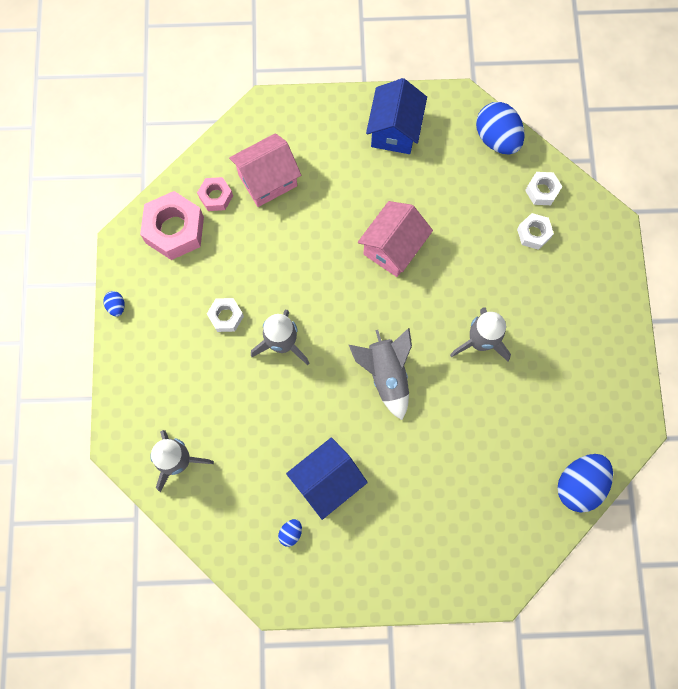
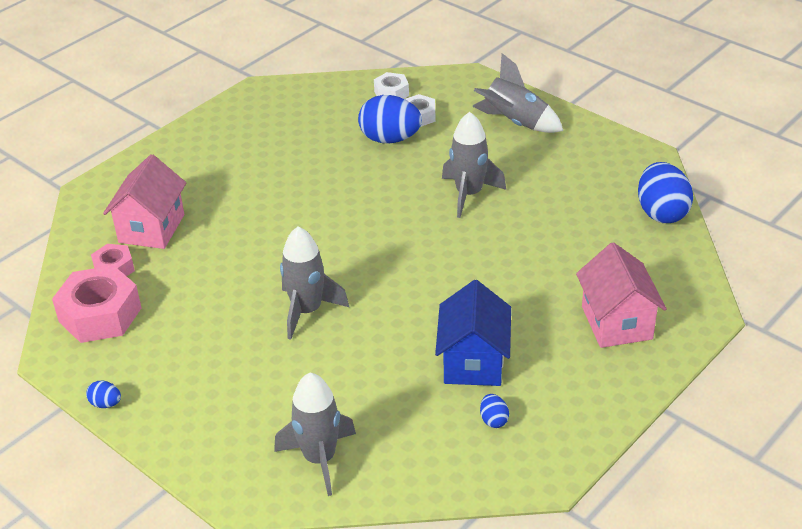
camera: 45 degrees left, 35 degrees down
white nut [207,298,244,332] -> none
grey rocket [349,328,412,420] -> grey rocket moved to [472,53,563,133]
pink house [358,201,433,277] -> pink house moved to [576,242,667,348]
blue house [366,78,427,154] -> none
blue egg [476,102,525,154] -> blue egg moved to [358,95,422,144]

